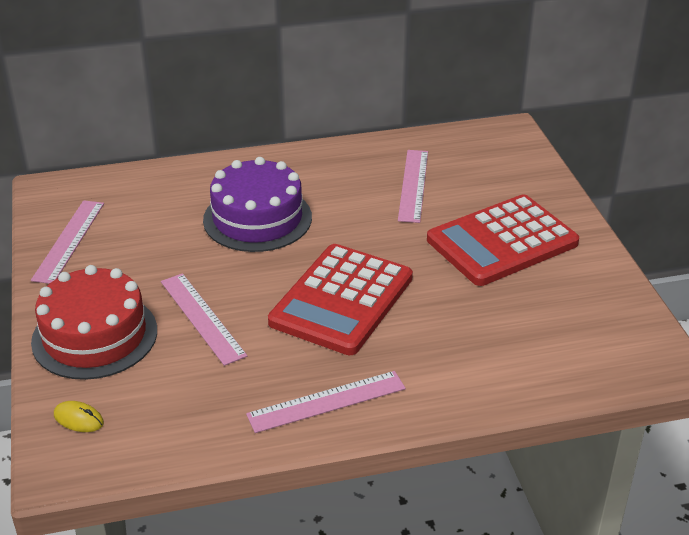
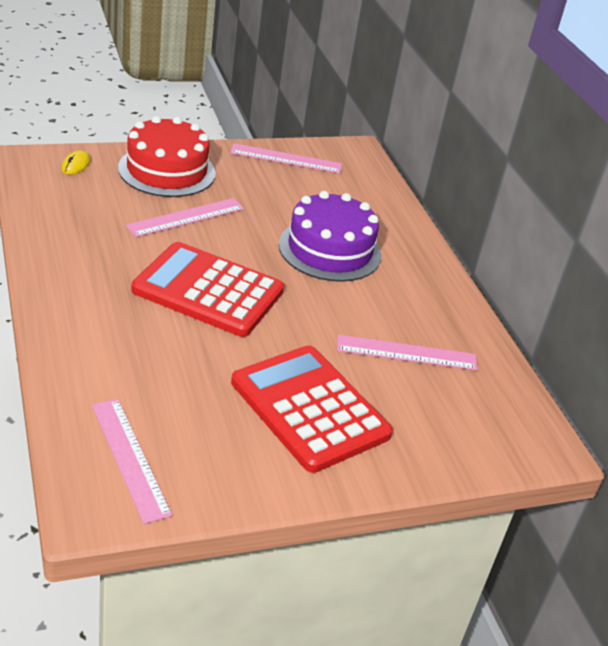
camera: 80 degrees right, 0 degrees up
pink ruler [246,371,406,433] -> pink ruler moved to [92,399,172,524]

